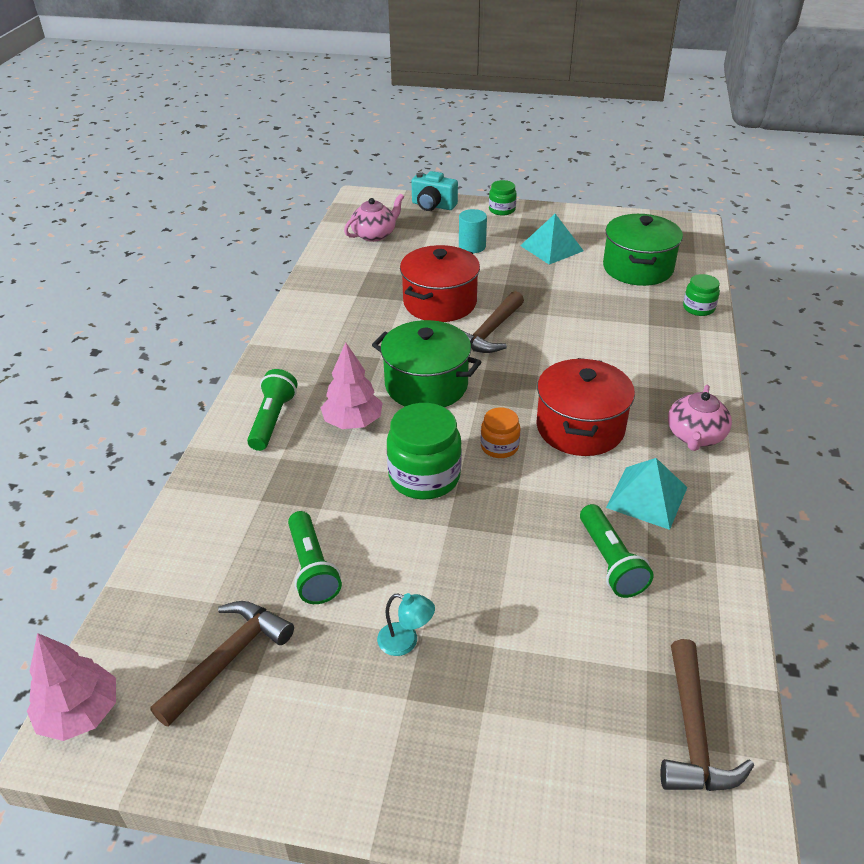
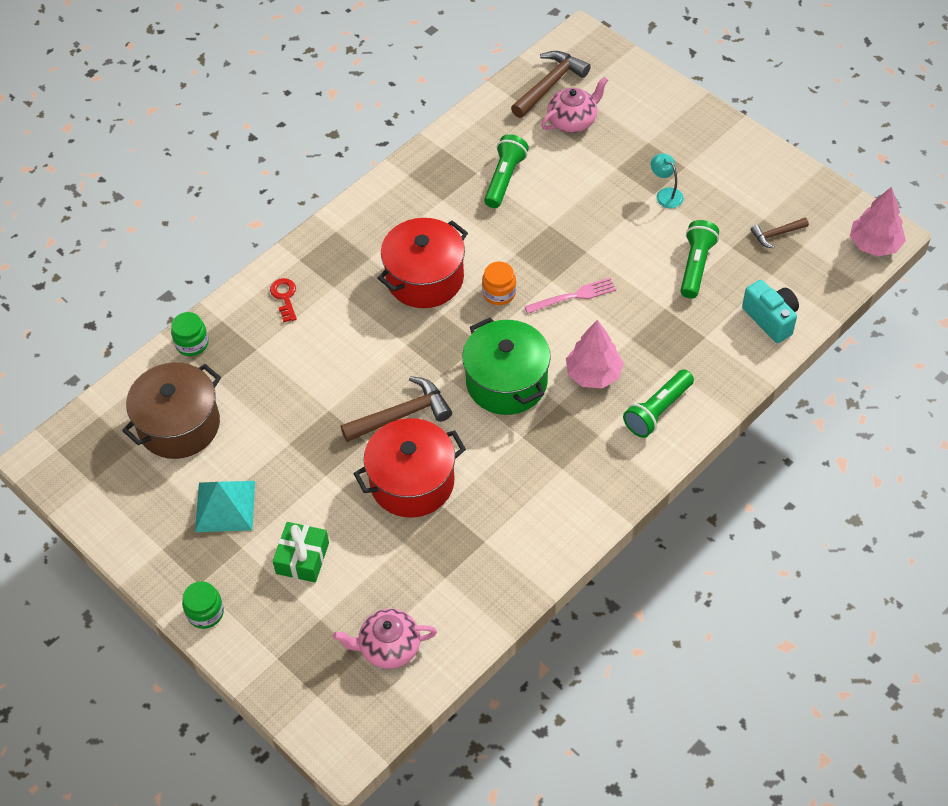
camera: 145 degrees left, 15 degrees up
brown hammer [150,601,294,727] -> brown hammer [751,218,809,248], size x0.56
green jar [387,403,462,500] -> pink fork [524,278,616,314]
turquoise camera [411,171,458,211] -> turquoise camera moved to [742,280,799,343]
turquoise cylinder [459,209,487,253] -> green gift [273,522,329,582]
green pot [603,214,683,286] -> brown pot [122,362,221,459]
turquoise pyramid [606,458,687,530] -> none
pink teapot [668,385,732,451] -> pink teapot moved to [541,77,608,133]
none -> red key [270,278,297,322]

